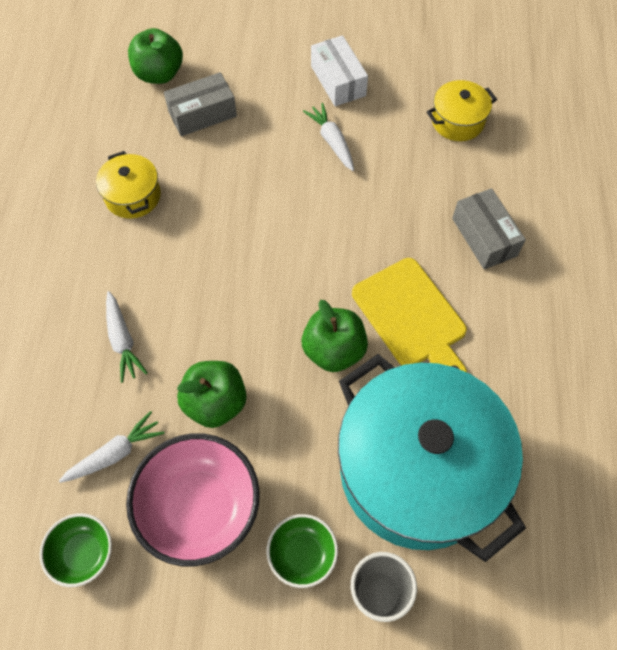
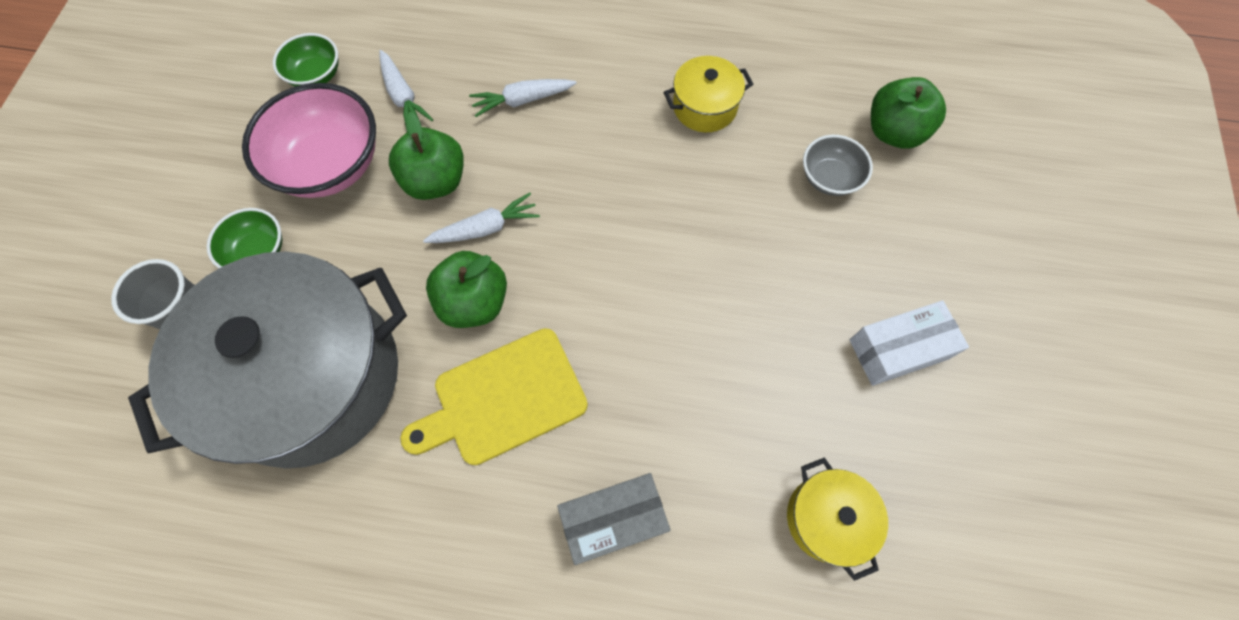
camera: 95 degrees right, 5 degrees up
grey box [164,72,237,136] -> grey bowl [803,135,873,196]
white carrot [303,103,354,171] -> white carrot moved to [423,193,540,243]
turquoise pot [338,354,526,562] -> grey pot [128,252,407,469]

